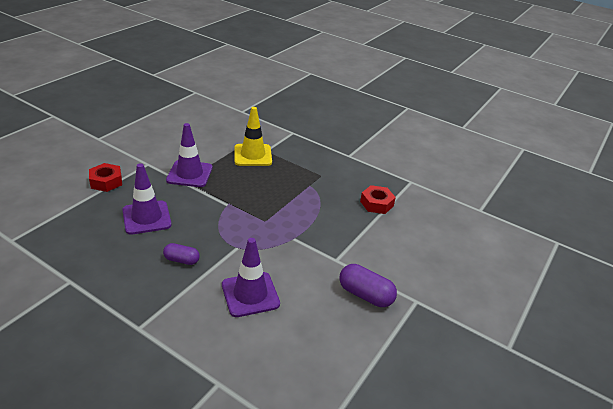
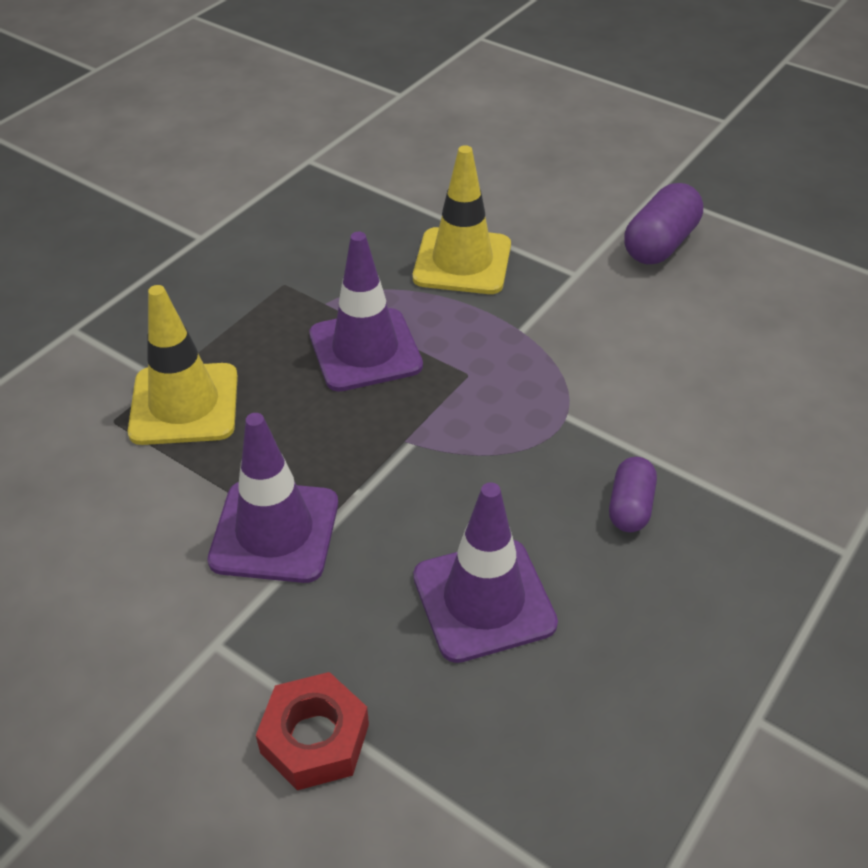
camera: 85 degrees left, 10 degrees up
purple traffic cone [222,238,280,317] -> purple traffic cone moved to [309,232,423,391]
red nut [360,185,396,214] -> none
none -> yellow traffic cone [413,145,511,294]

